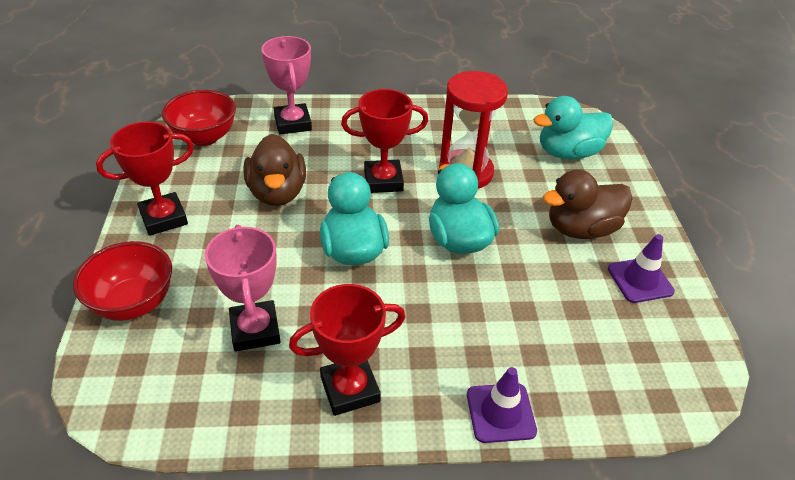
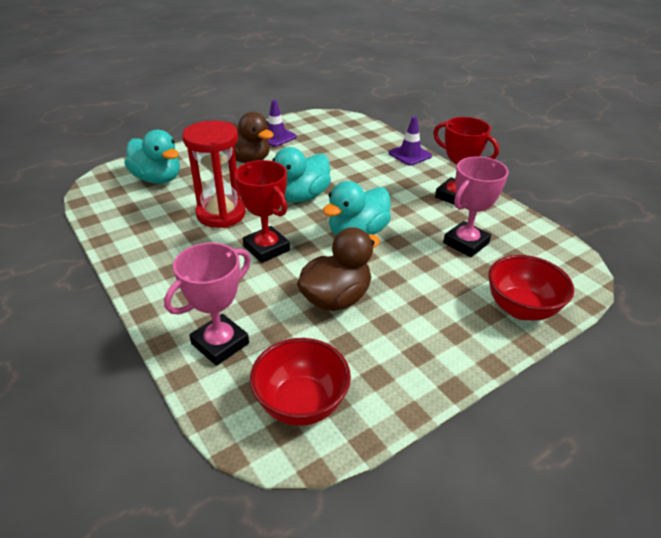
camera: 120 degrees left, 5 degrees down
red trophy [96,122,194,236] -> none

